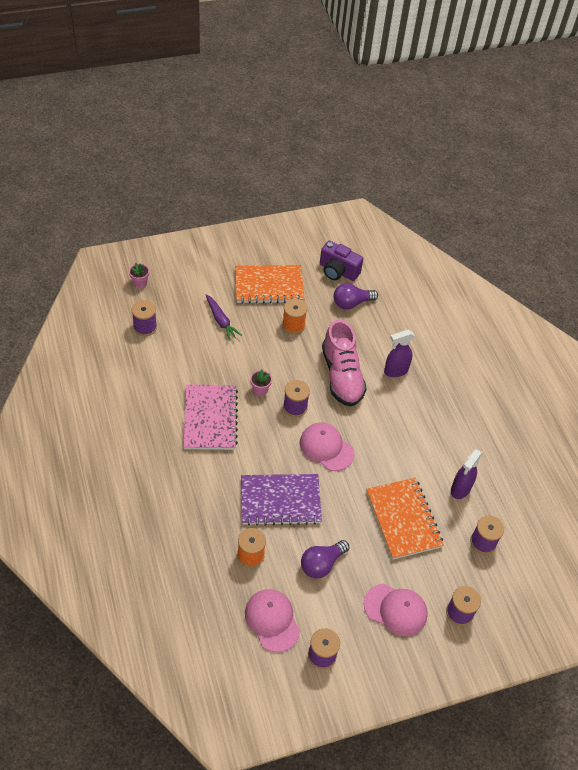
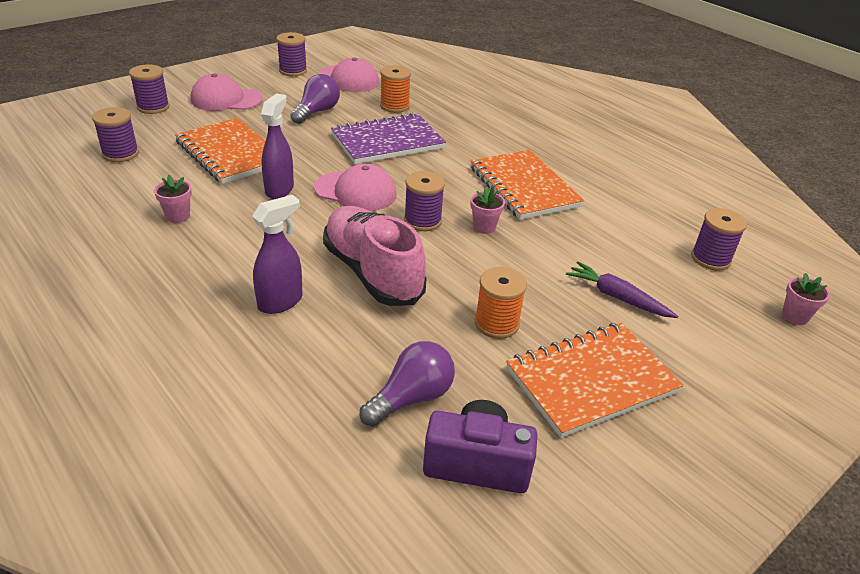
camera: 160 degrees right, 15 degrees down
pink notebook [183,384,238,450] -> orange notebook [471,150,584,220]
purple spray bottle [451,449,483,499] -> purple spray bottle moved to [261,93,294,199]
none -> pink flower pot [154,175,192,223]

